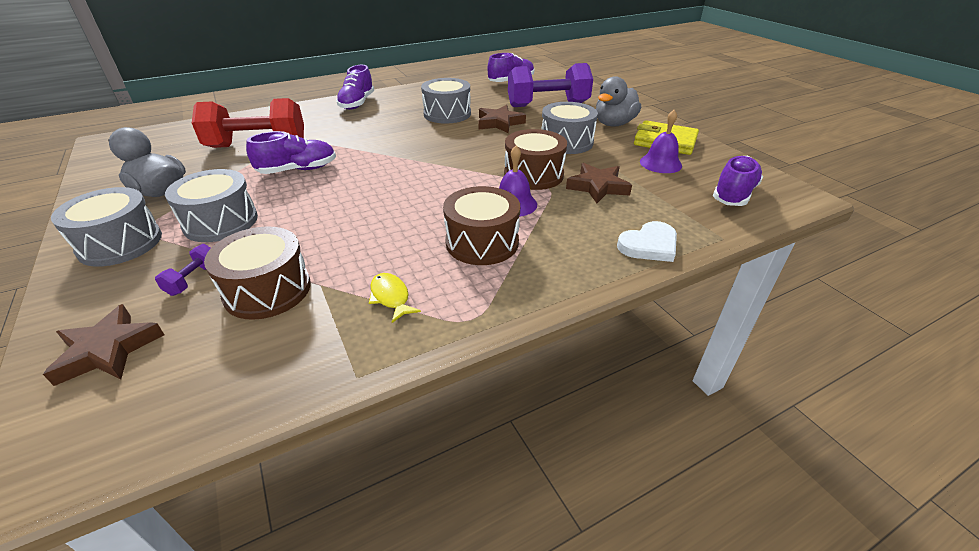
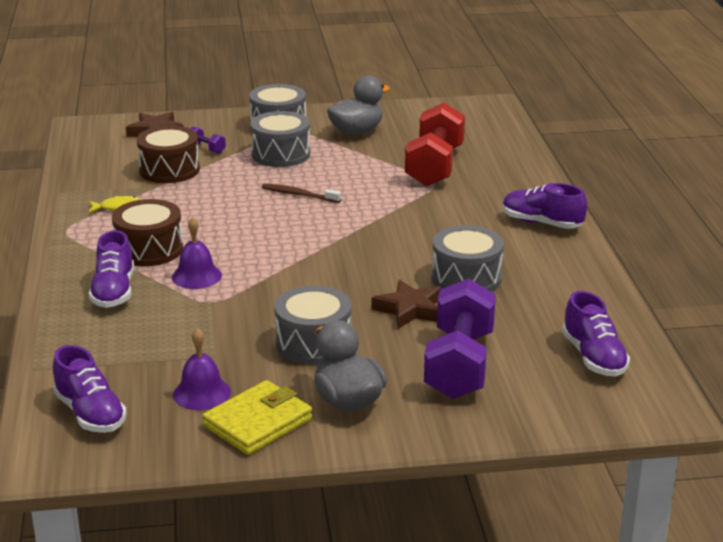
camera: 110 degrees right, 10 degrees down
purple shoe [246,131,336,174] -> purple shoe moved to [89,230,134,308]
brown drum [504,129,567,190] -> none
brown star [566,163,632,204] -> none
white heart [617,221,677,262] -> none
none -> brown toothbrush [262,184,341,203]

